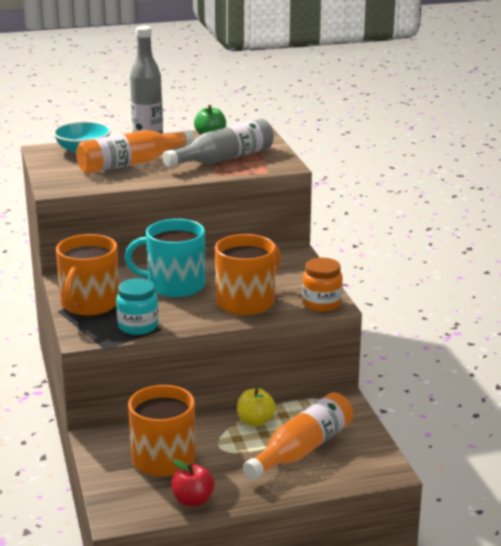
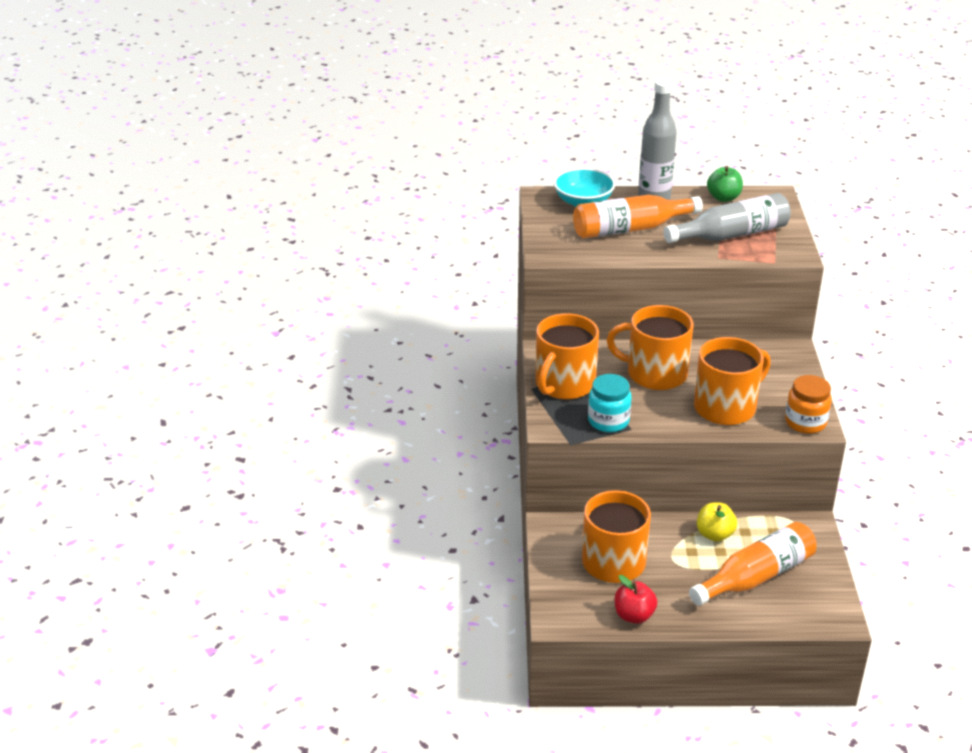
camera: 15 degrees right, 10 degrees up
turquoise mug [125,219,206,298] -> orange mug [607,305,694,390]

